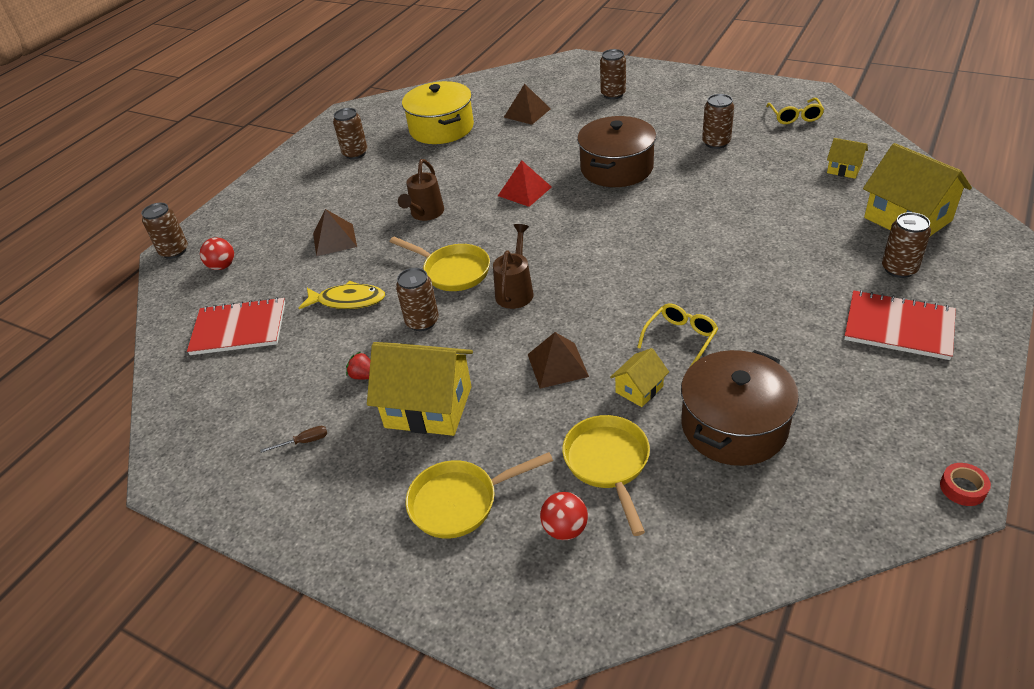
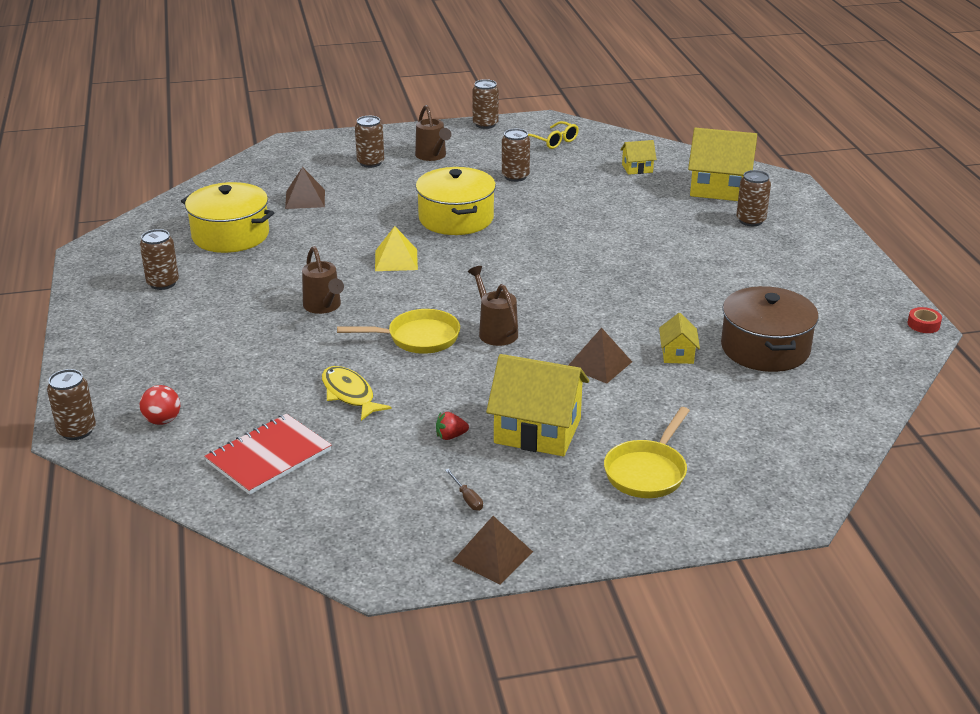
camera: 45 degrees left, 10 degrees down
brown screwdriver [261,426,327,453] -> brown screwdriver turned 120 degrees clockwise [445,469,483,511]
yellow fish [299,281,385,309] -> yellow fish turned 90 degrees counterclockwise [322,366,392,421]
brown pyramid [313,209,357,256] -> brown pyramid moved to [453,516,533,585]
yellow house [367,342,473,436] -> yellow house turned 45 degrees clockwise [486,354,589,456]
brown can [396,268,439,331] -> brown can moved to [472,79,499,129]
red pyramid [498,160,552,207] -> yellow pyramid [375,226,418,271]
red ball [540,492,588,540] -> none
yellow pan [562,415,650,536] -> none
brown pot [577,116,656,187] -> yellow pot [416,167,496,235]
yellow glasses [637,304,718,368] -> none
red notebook [844,290,956,360] -> none
none -> brown watering can [415,105,451,161]

